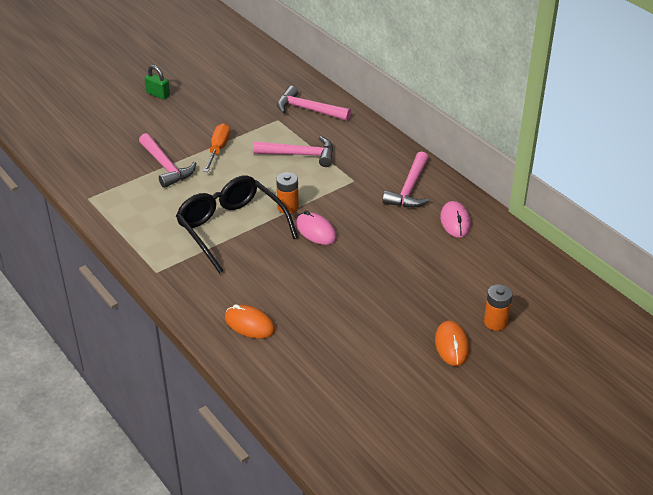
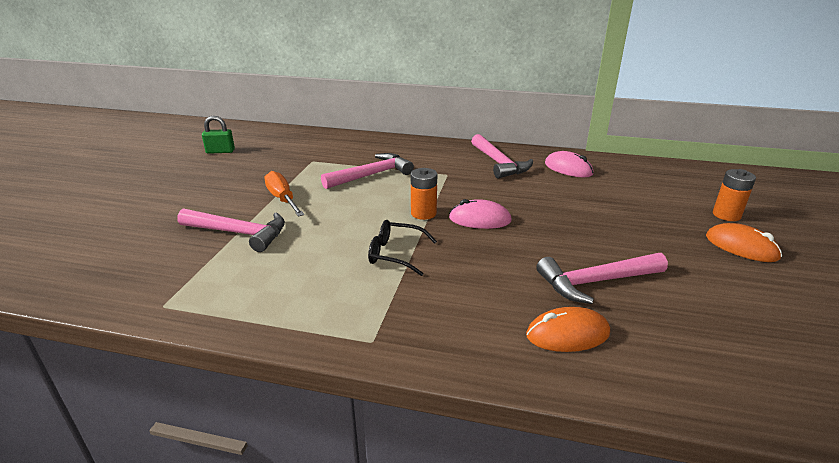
camera: 40 degrees left, 10 degrees down
green padlock [144,65,170,100] -> green padlock moved to [202,116,235,154]
black glasses [176,176,298,274] -> black glasses [368,220,437,276], size x0.50
pink hammer [277,86,351,121] -> pink hammer moved to [536,253,668,304]

